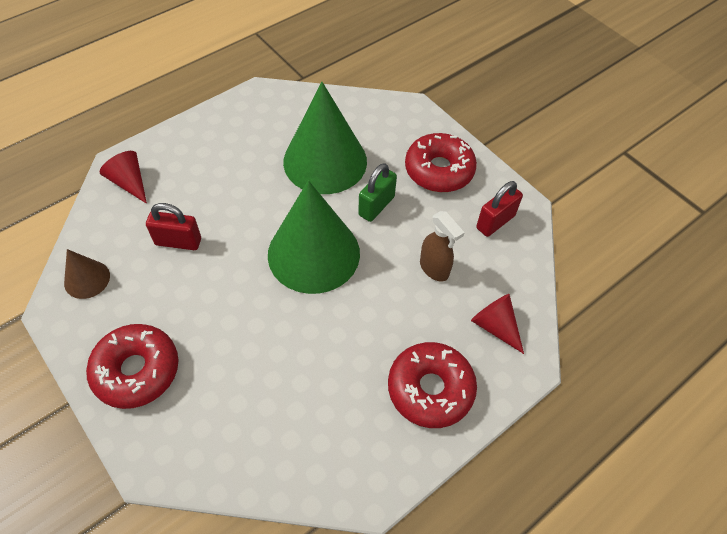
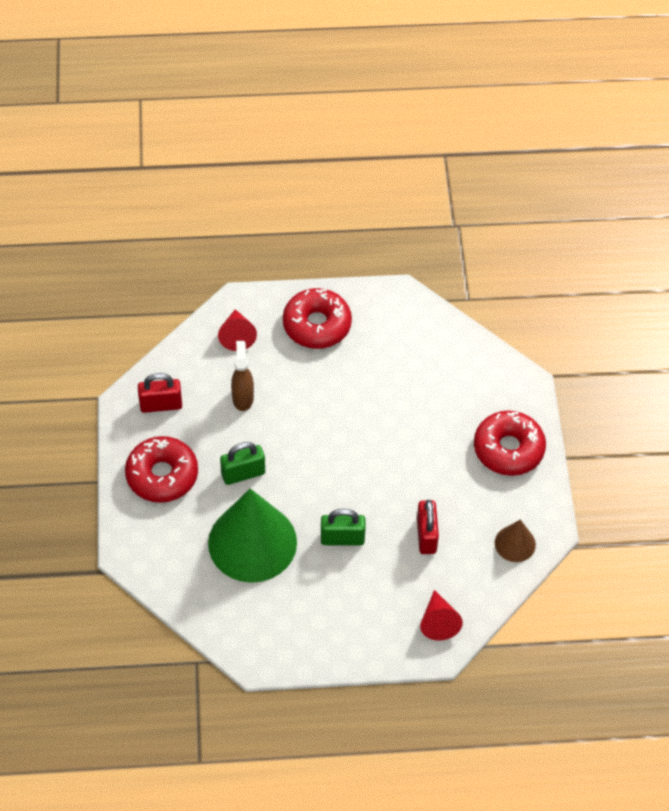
camera: 145 degrees left, 0 degrees up
red padlock [146,203,201,250] -> red padlock turned 45 degrees clockwise [417,500,439,554]
green cone [268,180,360,294] -> none
none -> green padlock [321,509,366,546]

